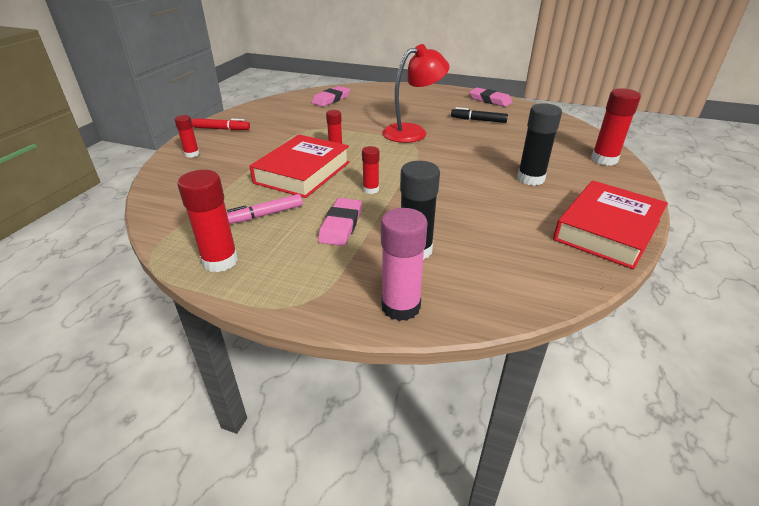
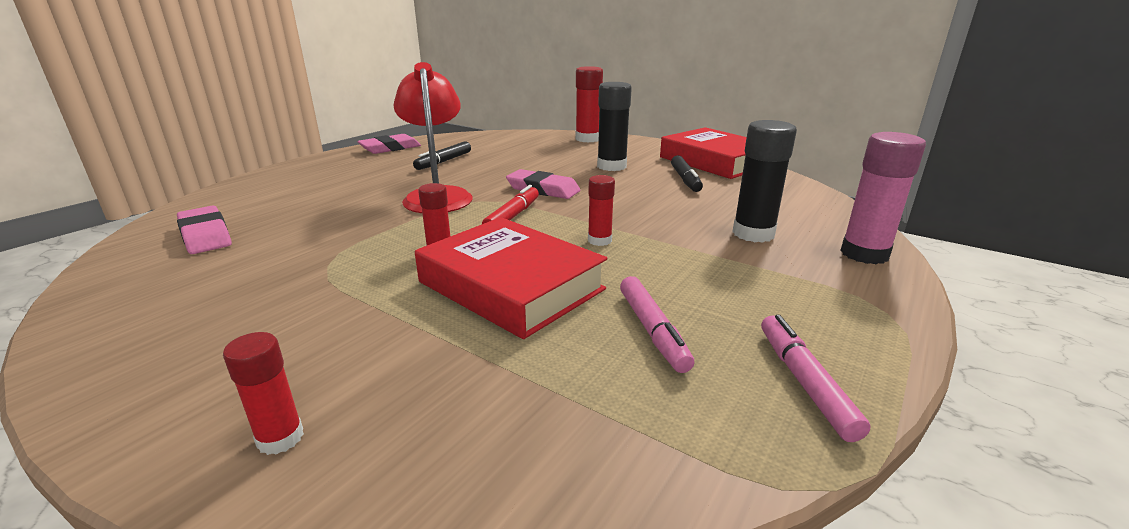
camera: 75 degrees left, 10 degrees down
red glue stick [177,170,238,272] -> pink marker [761,315,871,442]
red marker [192,118,250,130] -> red marker moved to [482,185,539,224]
pink eraser [318,198,362,246] -> pink eraser moved to [506,169,580,199]
none -> black marker [671,155,703,192]

